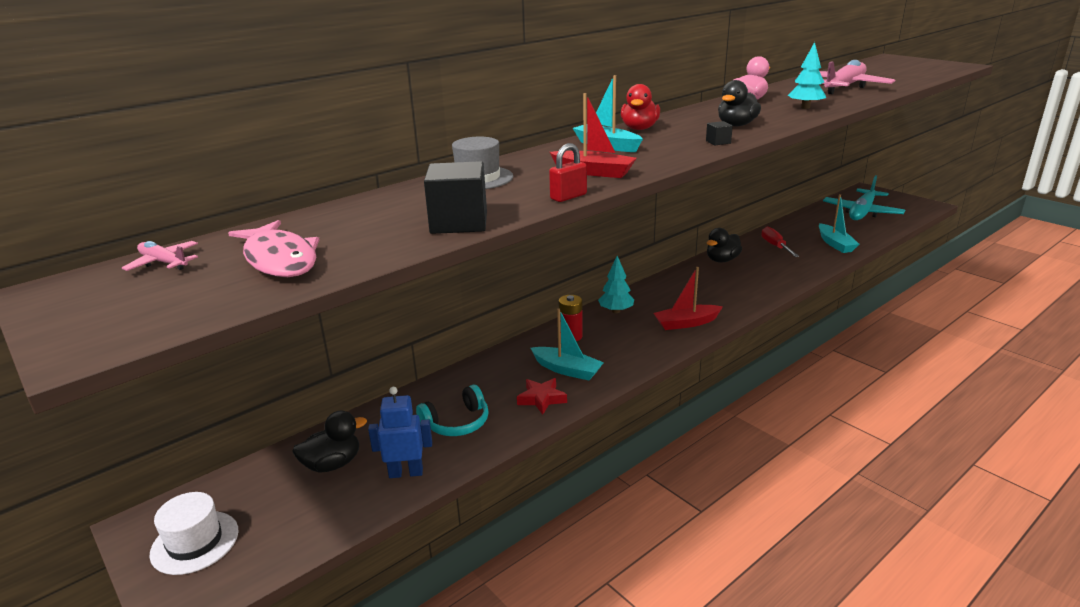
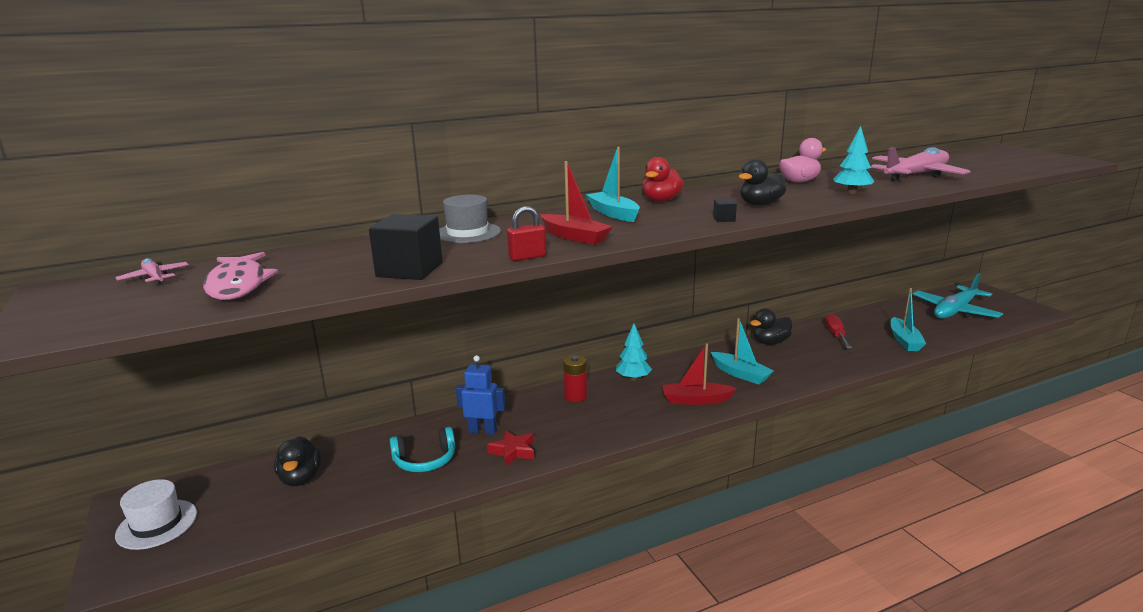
camera: 15 degrees right, 5 degrees down
black duck [292,411,367,473] -> black duck turned 90 degrees clockwise [274,436,321,486]
blue robot [368,387,432,478] -> blue robot moved to [456,355,506,435]
turquoise boat [531,309,604,380] -> turquoise boat moved to [711,318,774,385]

